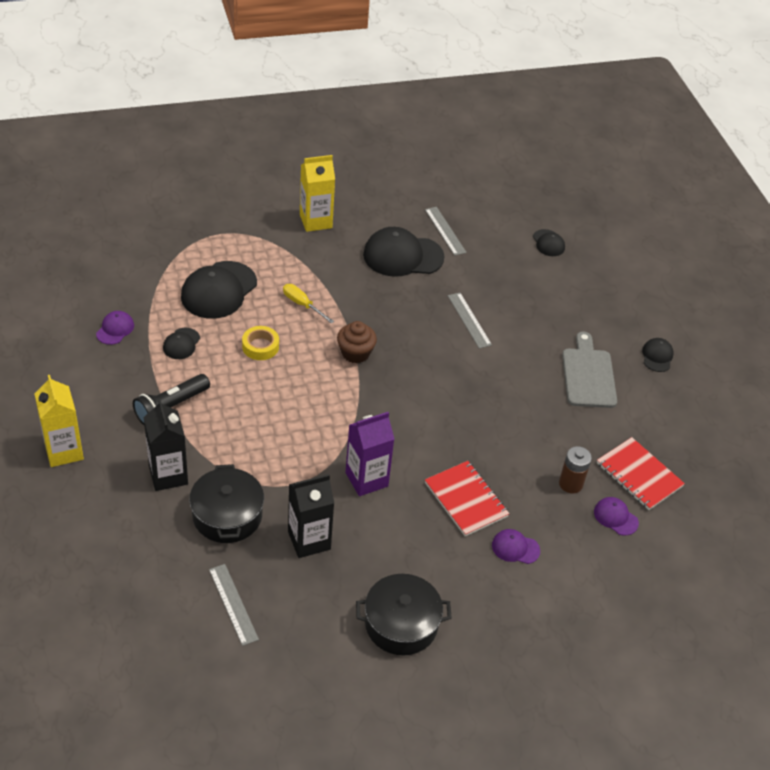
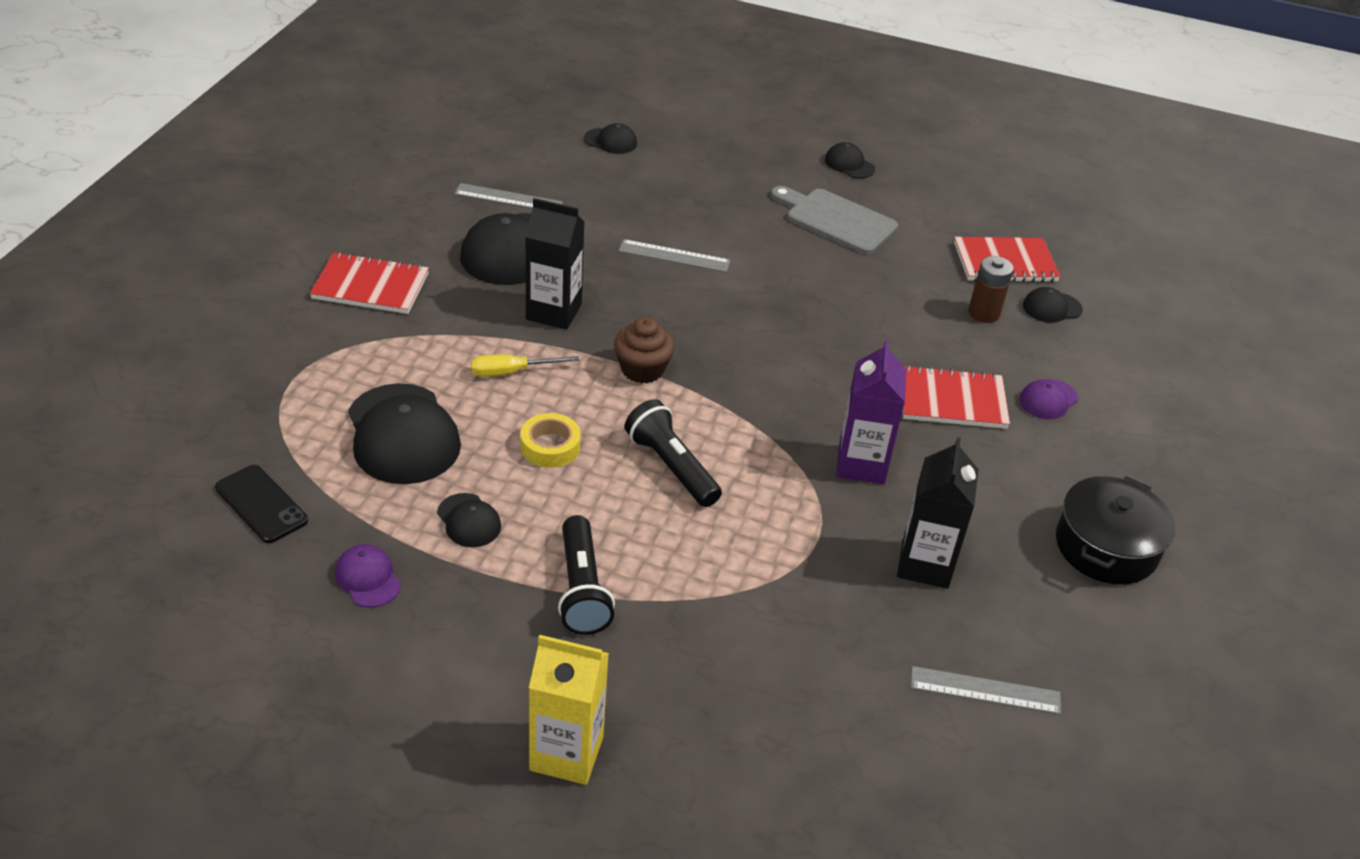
camera: 55 degrees left, 5 degrees down
black carton [143,399,188,491] -> black carton moved to [525,198,585,330]
black pot [189,464,264,543] -> none
yellow carton [300,155,335,232] -> red notebook [310,252,429,314]
purple cap [594,497,639,536] -> black cap [1023,287,1083,323]
none -> black phone [215,465,308,543]
none -> black flashlight [625,399,722,507]

